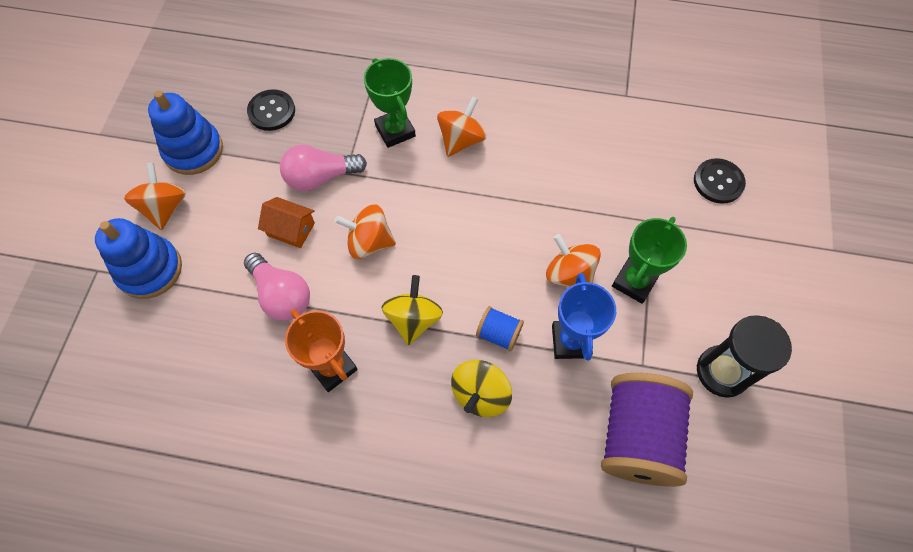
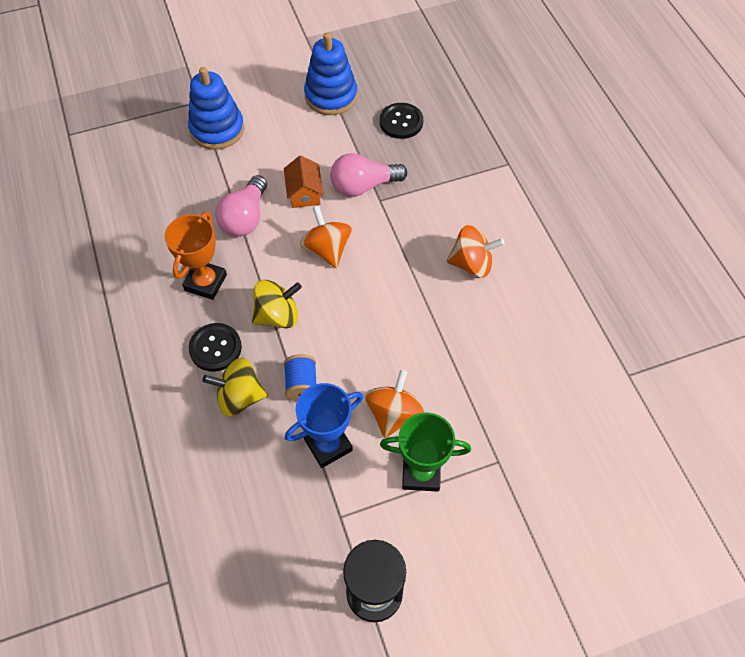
camera: 60 degrees right, 5 degrees down
orange spinning top [124,163,186,230] -> none
pink light bulb [280,145,367,191] -> pink light bulb turned 60 degrees counterclockwise [330,153,407,197]
green trophy [364,58,416,148] -> none
purple spool [601,373,693,487] -> none
black button [694,158,746,204] -> black button moved to [189,323,242,372]

